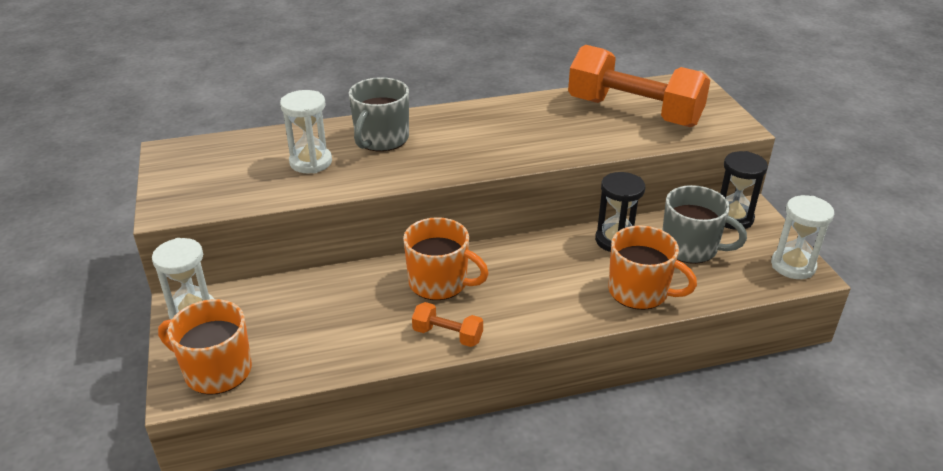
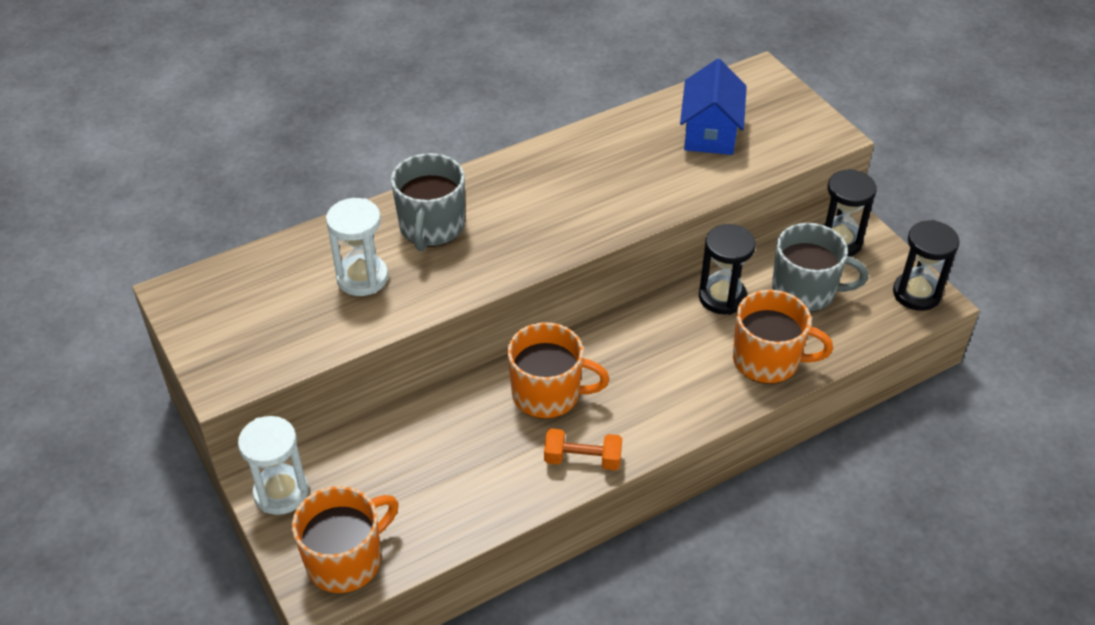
camera: 15 degrees left, 10 degrees up
orange mug [158,299,252,395] -> orange mug turned 135 degrees clockwise [292,486,398,593]
orange dumbbell [568,45,710,127] -> blue house [680,59,747,155]
white hourglass [771,195,834,279] -> black hourglass [893,220,960,311]

